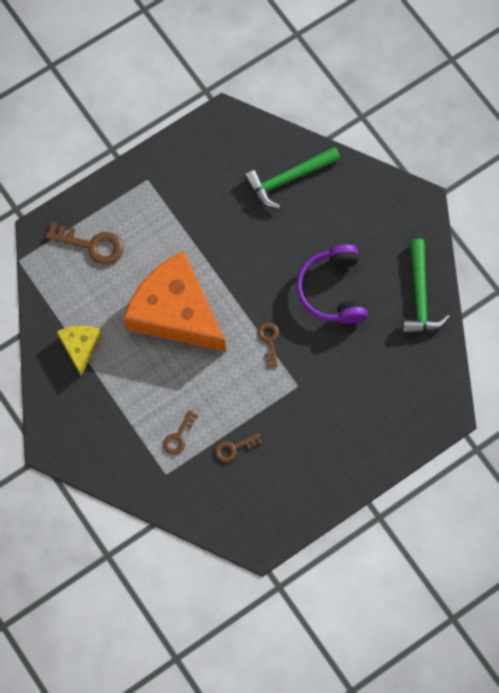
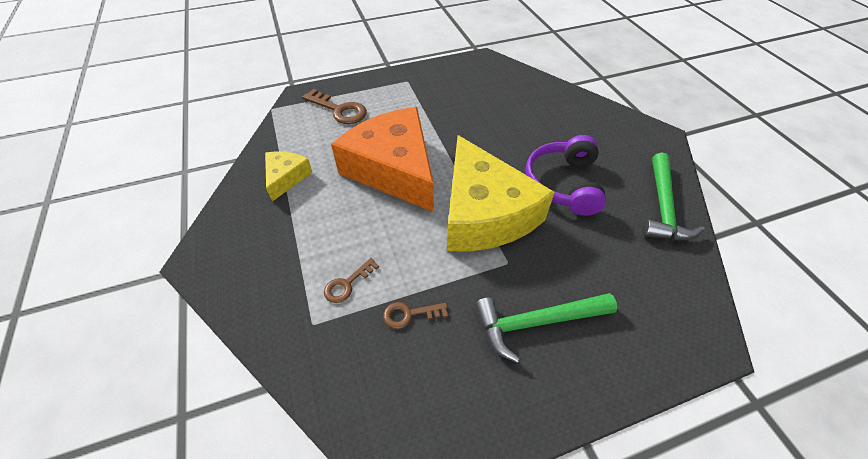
camera: 15 degrees right, 20 degrees down
green hammer [244,147,340,208] -> green hammer moved to [475,293,617,363]
brown key [258,322,279,368] -> yellow cheese [447,135,555,251]

